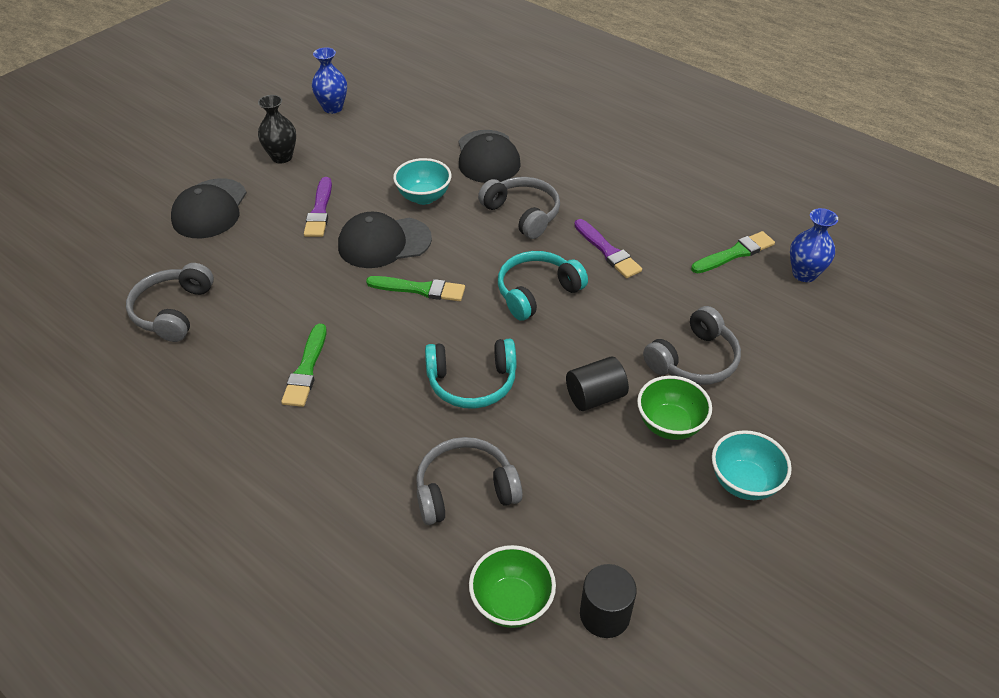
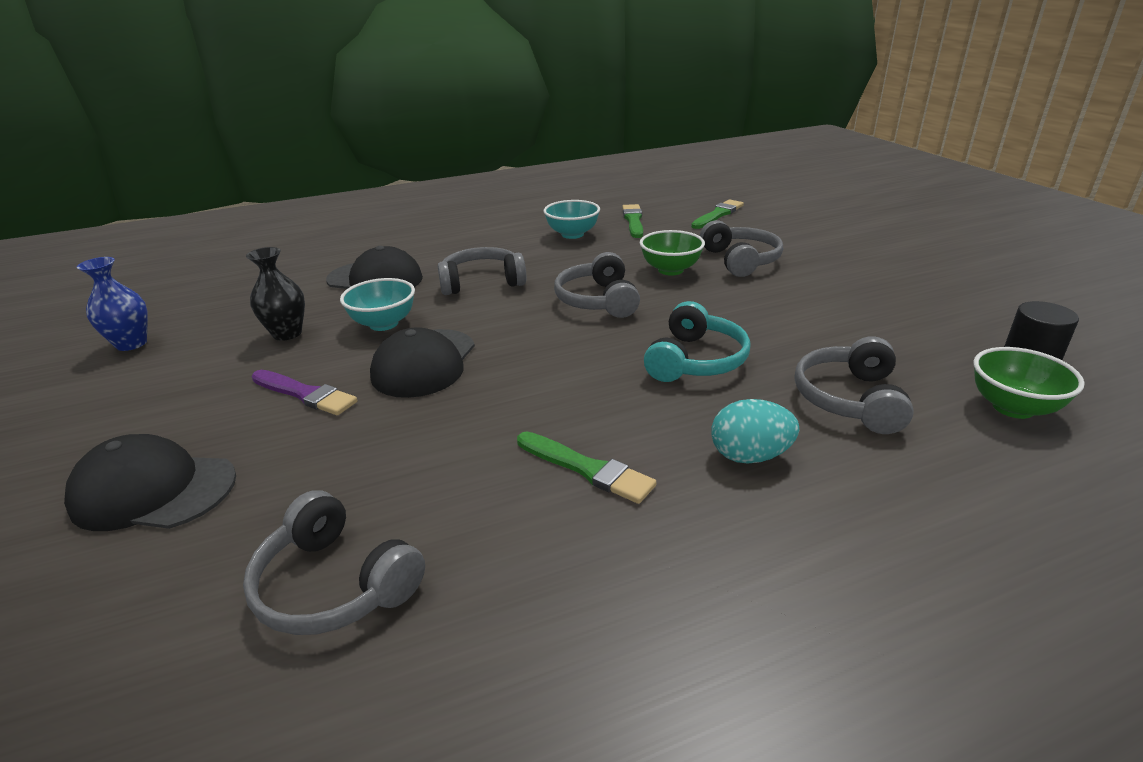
camera: 60 degrees left, 15 degrees down
black cap [171,178,247,238] -> black cap turned 150 degrees clockwise [64,434,236,531]
black vase [258,95,296,164] -> black vase moved to [246,247,305,341]
green brush [366,276,465,301] -> green brush moved to [691,199,744,229]
turquoise headphones [498,251,588,321] -> grey headphones [554,252,640,318]
black cylinder [566,356,629,411] -> none
purple brush [574,219,642,278] -> none
green bowl [637,376,712,440] -> green bowl moved to [640,230,705,275]
turquoise bowl [712,430,792,500] -> turquoise bowl moved to [543,200,600,239]
blue vase [790,208,838,282] -> none
none -> turquoise egg [711,399,799,464]

